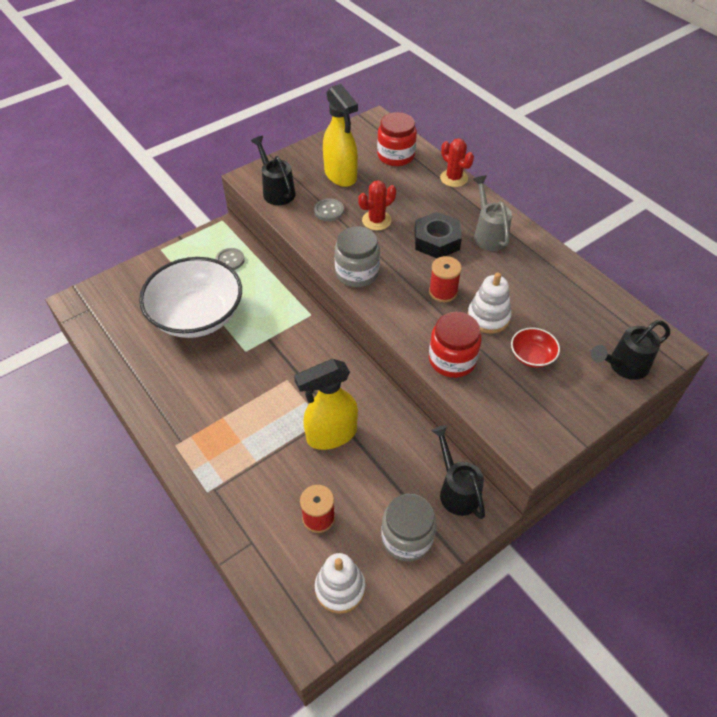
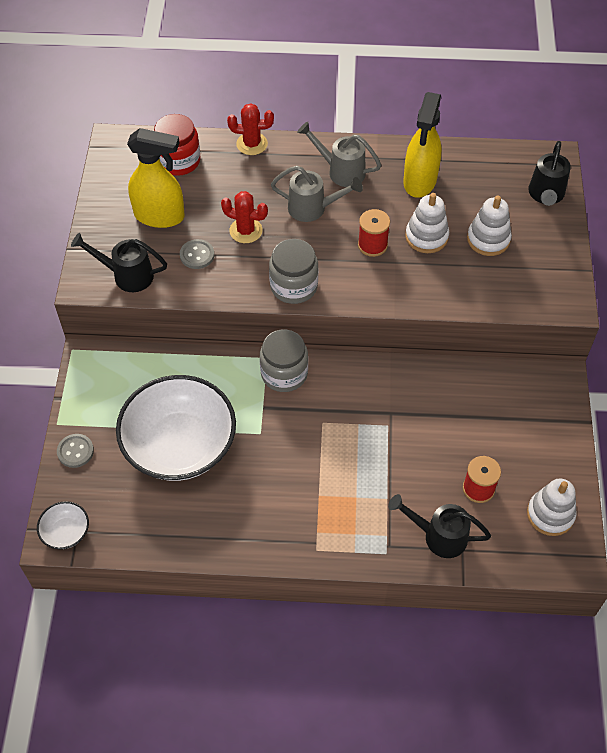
camera: 50 degrees left, 5 degrees up
grey button [215,248,245,270] -> grey button moved to [57,434,94,468]
yellow spray bottle [294,359,358,450] -> yellow spray bottle moved to [404,92,441,198]
red cactus [358,180,396,230] -> red cactus turned 75 degrees counterclockwise [221,191,268,243]
grey jar [381,494,437,561] -> grey jar moved to [260,330,308,392]
black nut [414,212,462,258] -> grey watering can [271,166,363,222]
red jar [429,312,481,378] -> none
black watering can [431,425,485,519] -> black watering can moved to [388,494,491,558]
red bowl [511,328,560,368] -> white stacking toy [467,196,512,256]
none -> white bowl [37,501,89,549]

